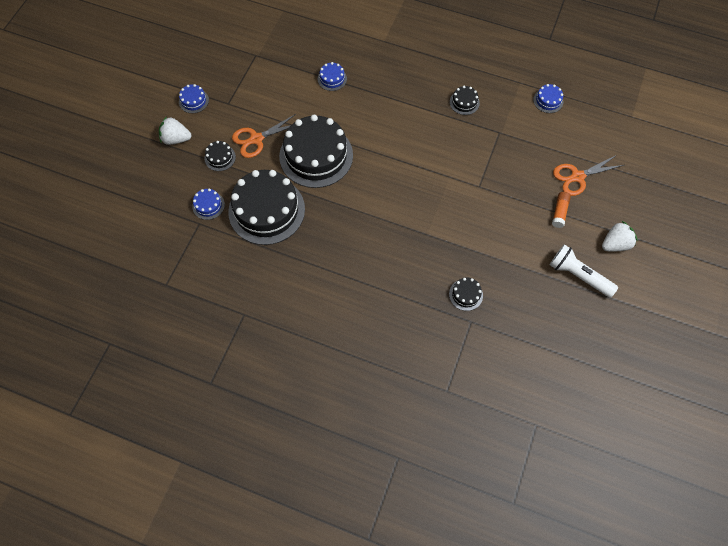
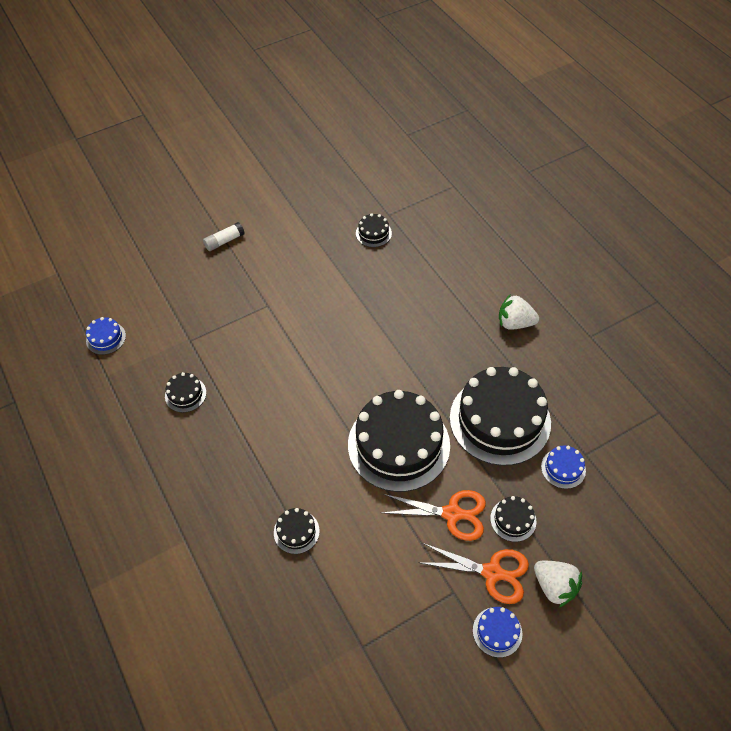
camera: 140 degrees left, 10 degrees down
blue cake [318,62,347,91] -> black cake [274,508,320,554]
white flashlight [550,244,618,298] -> none
orange glue stick [552,192,571,228] -> white glue stick [203,222,245,251]
orange scissors [553,155,624,196] -> orange scissors moved to [418,543,529,604]
white strawberry [602,221,638,251] -> white strawberry moved to [499,294,539,330]

